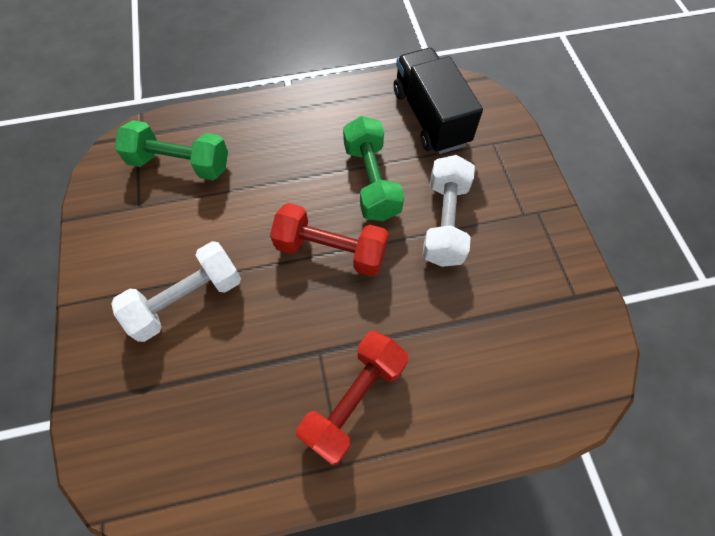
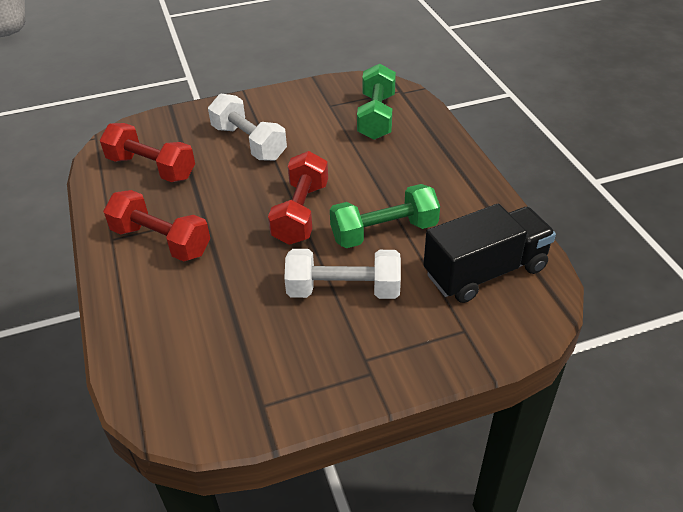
camera: 85 degrees right, 20 degrees down
none -> red dumbbell [100,123,195,182]

